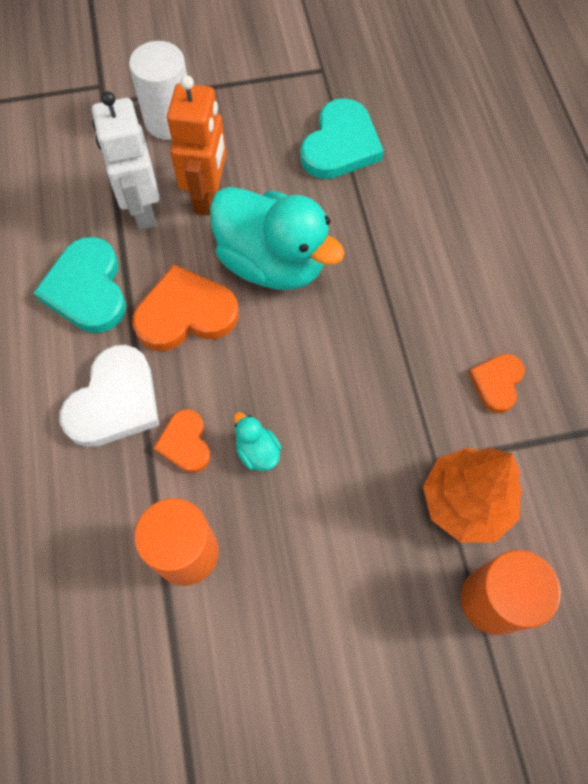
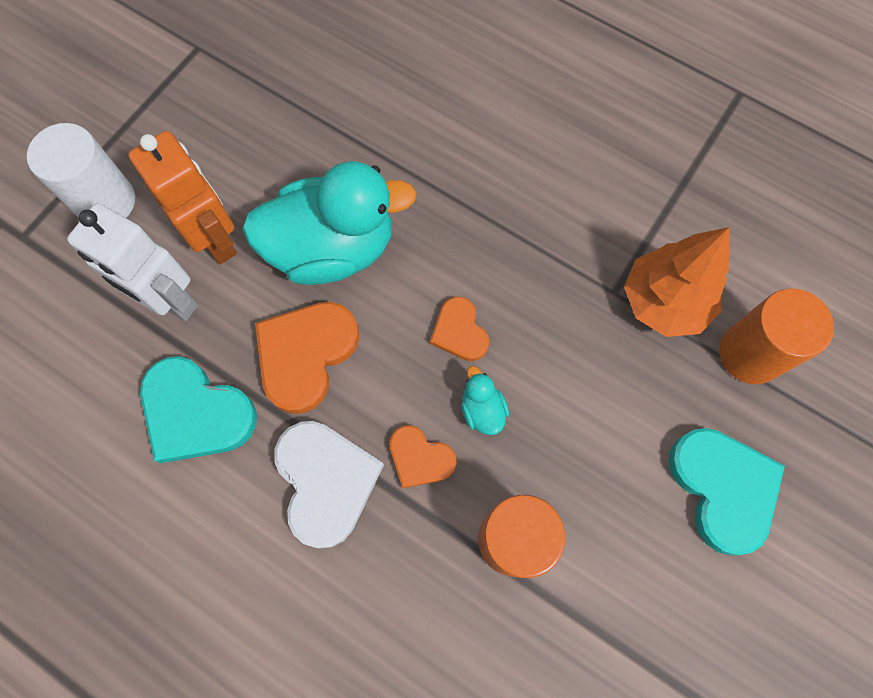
camera: 45 degrees left, 5 degrees up
turquoise duck [234,412,282,471] -> turquoise duck turned 60 degrees clockwise [461,366,509,435]
turquoise heart [300,98,384,179] -> turquoise heart moved to [668,428,785,555]
orange heart [469,354,525,413] -> orange heart moved to [430,296,489,361]

